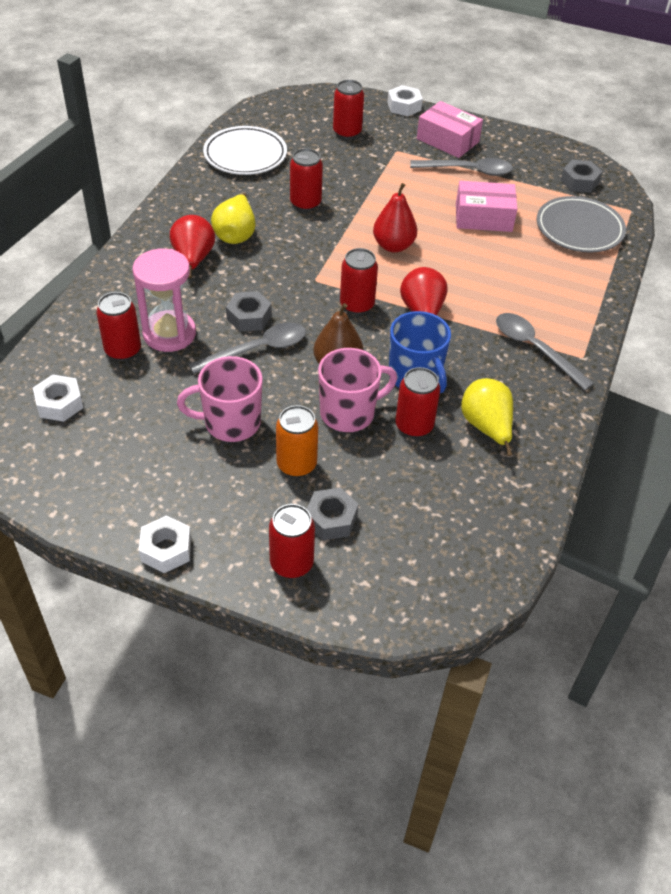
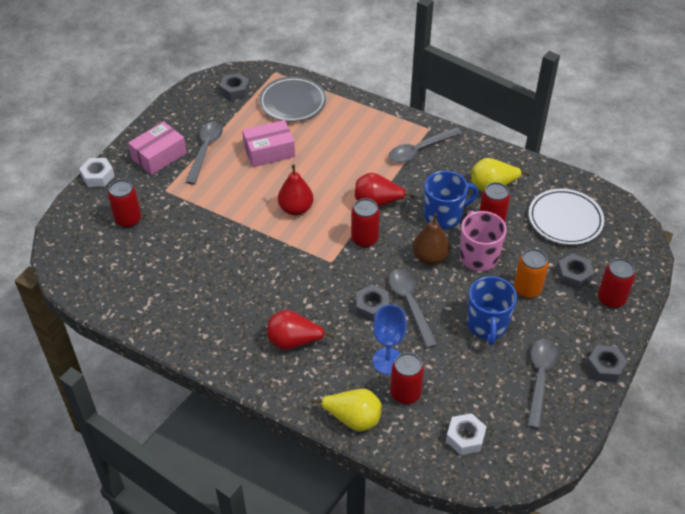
camera: 80 degrees left, 0 degrees up
pink hourglass [132,248,196,352] -> blue goblet [372,305,407,374]
white nut [139,515,191,573] -> grey nut [586,345,628,382]
pink mug [177,356,263,442] -> blue mug [467,276,517,345]
white plate [203,126,287,175] -> white plate moved to [529,189,604,245]
yellow pear [211,193,256,244] -> yellow pear moved to [311,389,382,432]
red can [290,148,323,211] -> none
pink box [456,181,517,232] -> pink box turned 60 degrees clockwise [242,120,295,167]
none -> grey spoon [527,339,558,429]

